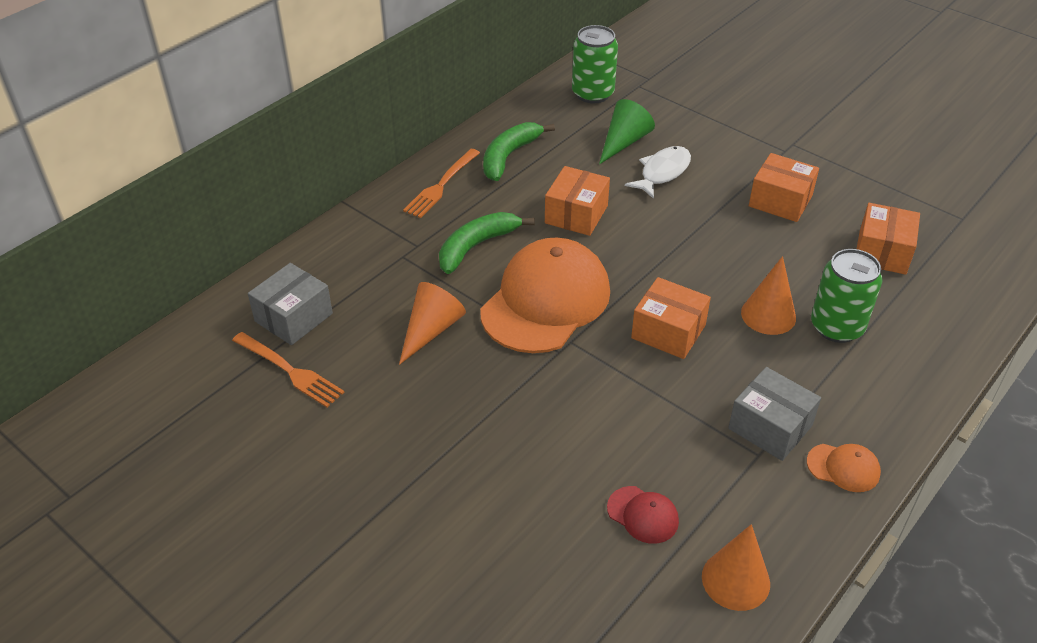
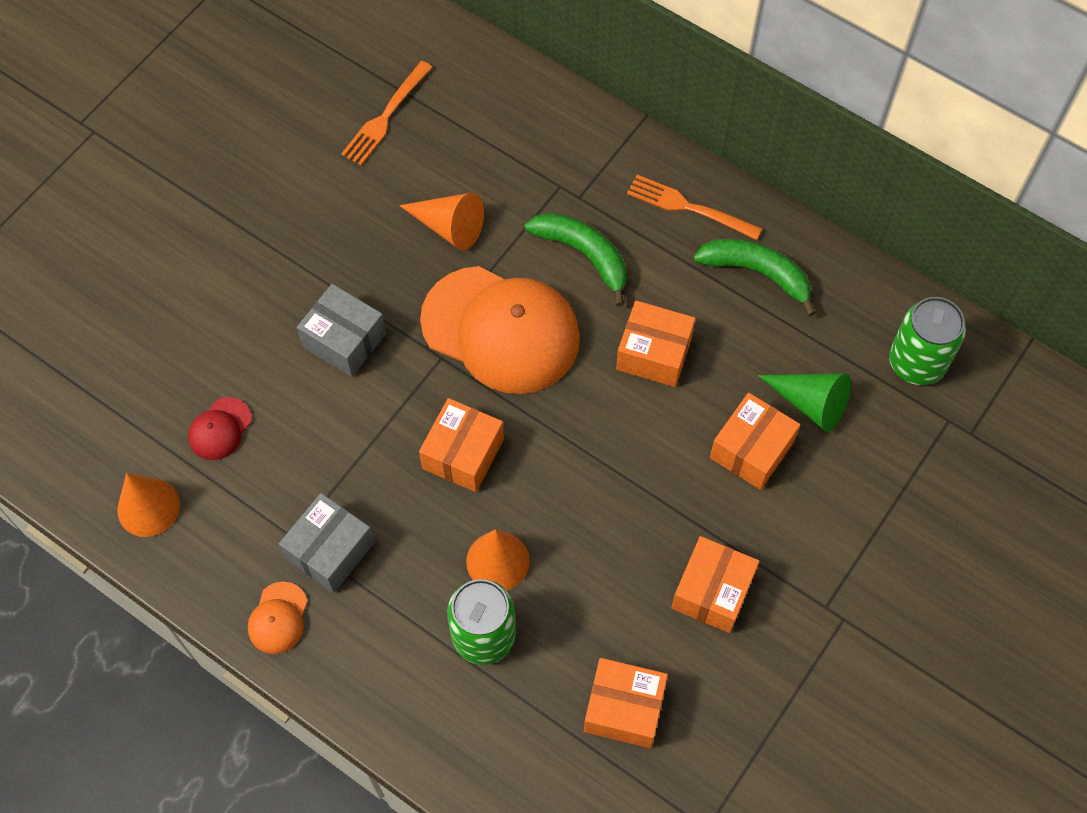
camera: 85 degrees right, 20 degrees up
grey box [248,263,333,345] -> grey box moved to [297,284,386,377]
white fish [625,146,691,199] -> orange box [710,393,800,490]

